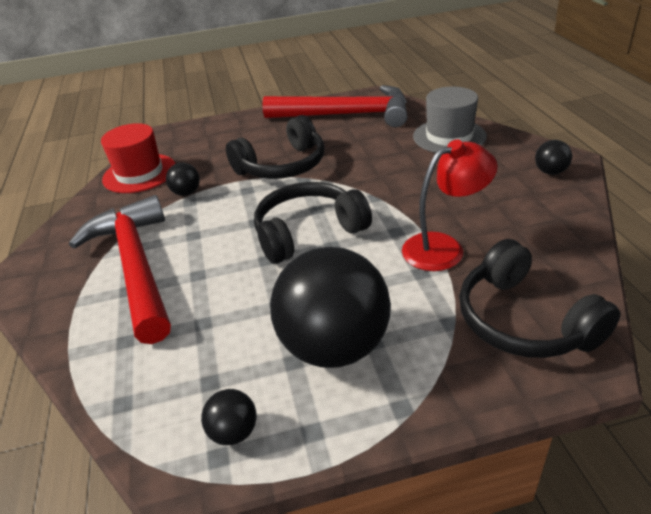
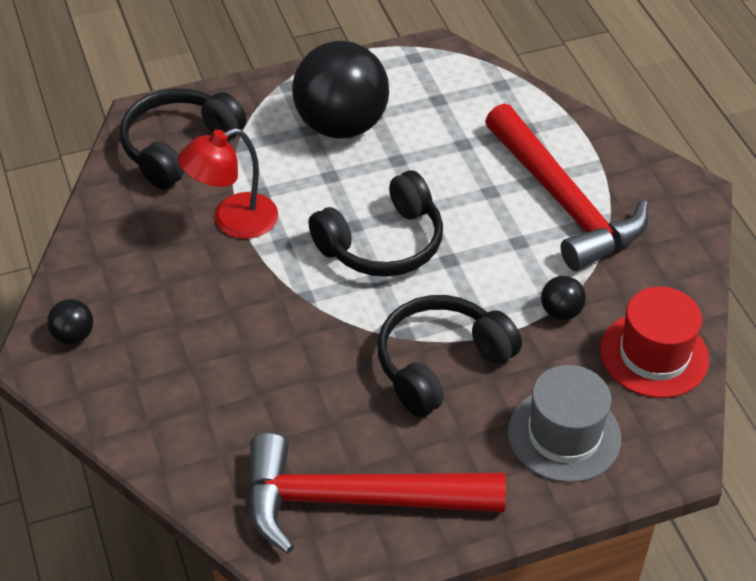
camera: 170 degrees right, 10 degrees up
black ball [201,389,257,445] -> none
grey hat [413,87,487,153] -> grey hat moved to [508,365,621,483]
black headphones [459,239,620,358] -> black headphones turned 105 degrees counterclockwise [120,89,246,189]

